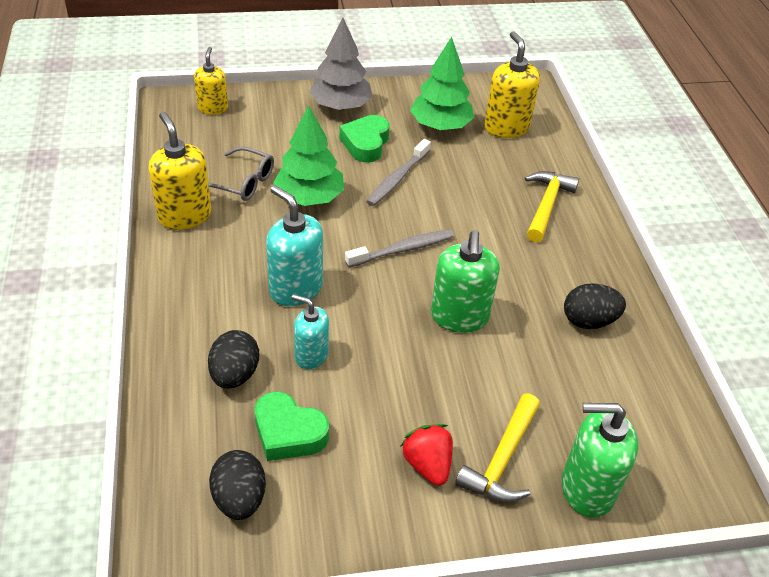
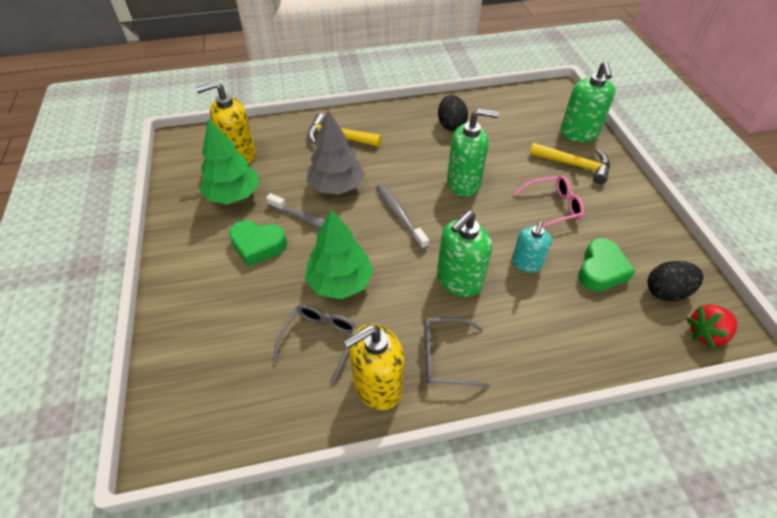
camera: 90 degrees left, 5 degrees up
yellow soap dispenser [194,47,228,115] -> none
black egg [208,330,259,389] -> none
turquoise soap dispenser [266,185,323,306] -> green soap dispenser [437,211,492,297]
grey tree [309,17,372,110] -> grey tree moved to [307,110,365,194]
red strawberry [400,424,453,486] -> red strawberry moved to [686,305,737,348]
none -> grey glasses [424,317,490,388]
none -> pink glasses [514,175,584,228]

